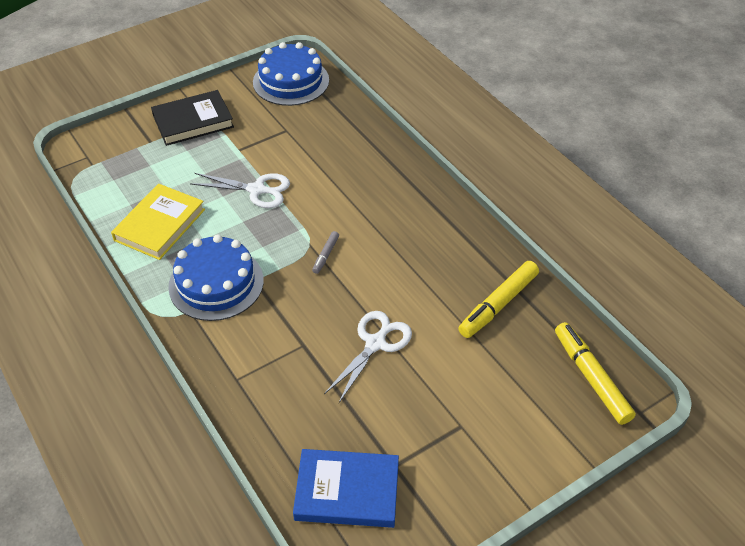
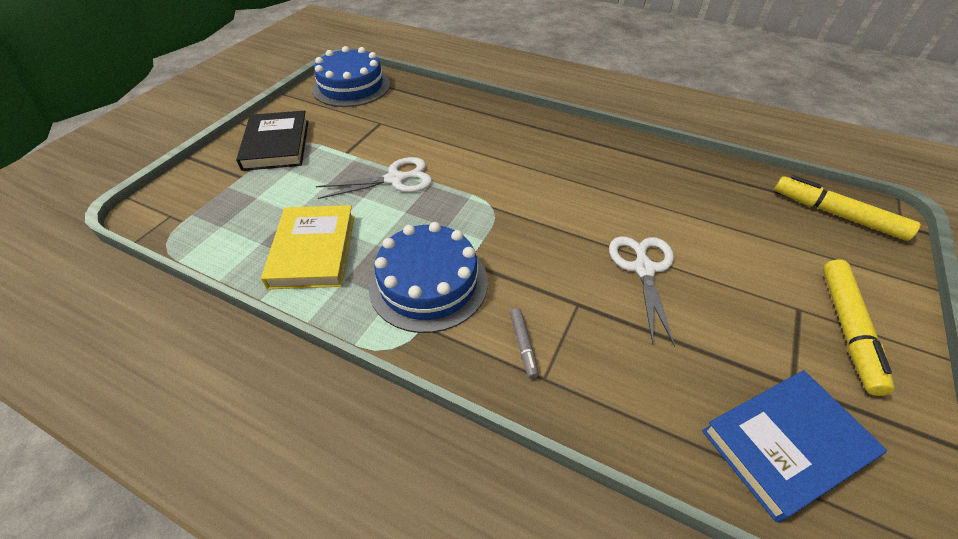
camera: 30 degrees left, 0 degrees up
black book [151,90,234,146] -> black book turned 45 degrees counterclockwise [236,111,309,171]
grey marker [312,231,339,274] -> grey marker moved to [510,308,539,379]
yellow marker [458,261,539,338] -> yellow marker moved to [823,259,895,396]

